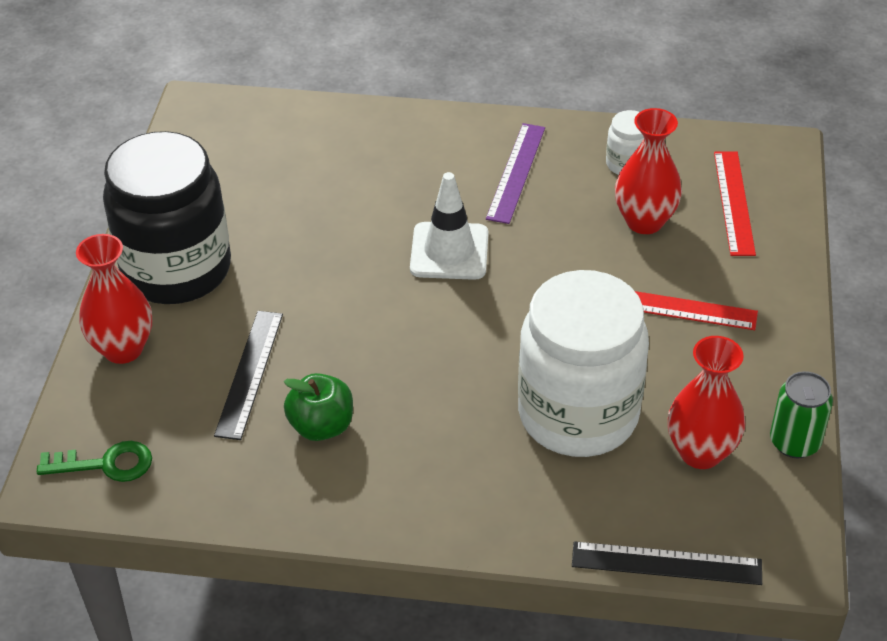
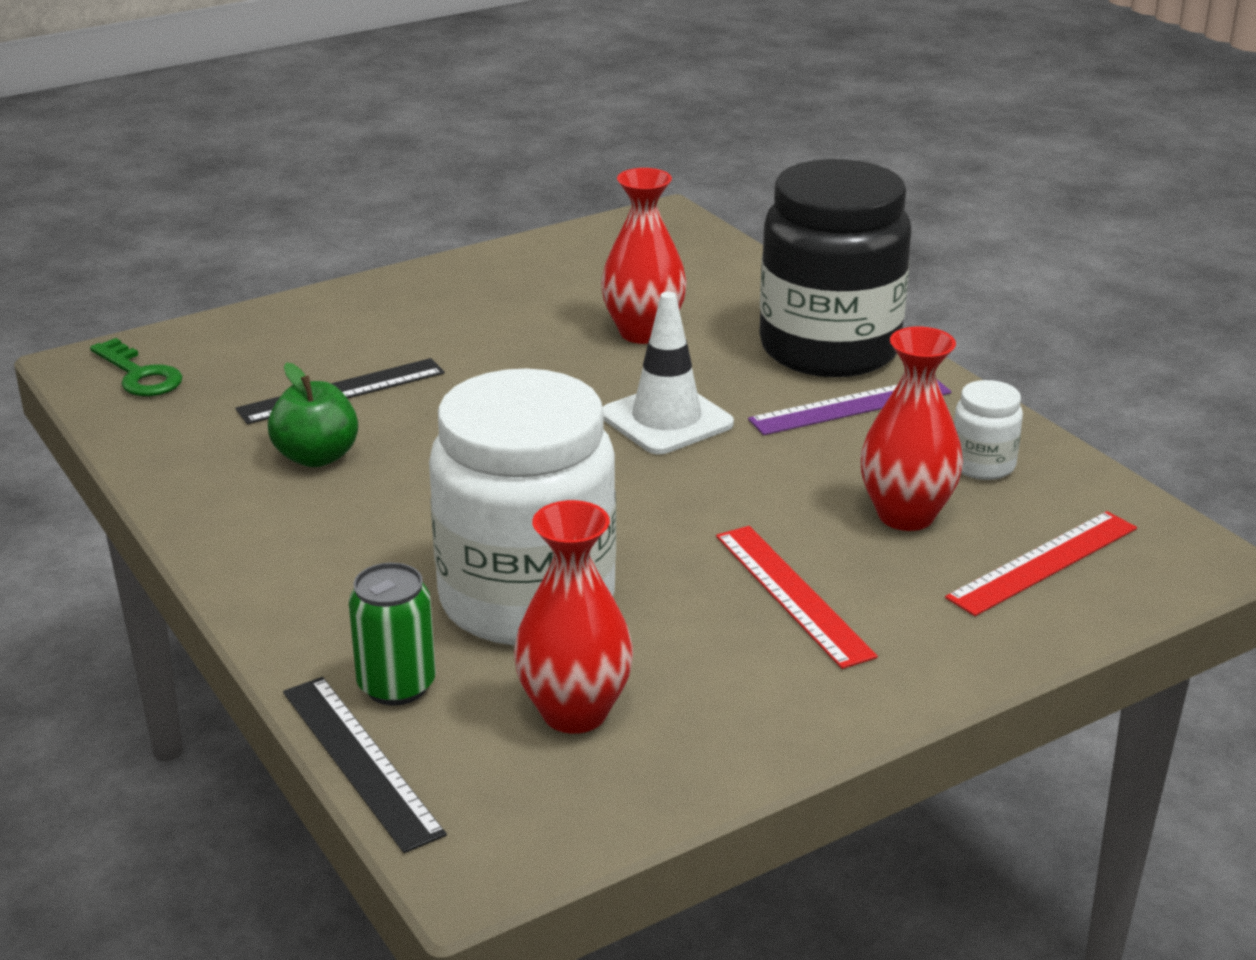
camera: 50 degrees right, 15 degrees down
red vase [76,234,152,364] -> red vase moved to [601,168,687,344]
black jar [103,131,231,304] -> black jar moved to [759,159,912,377]
green can [770,371,833,458] -> green can moved to [349,563,436,706]

